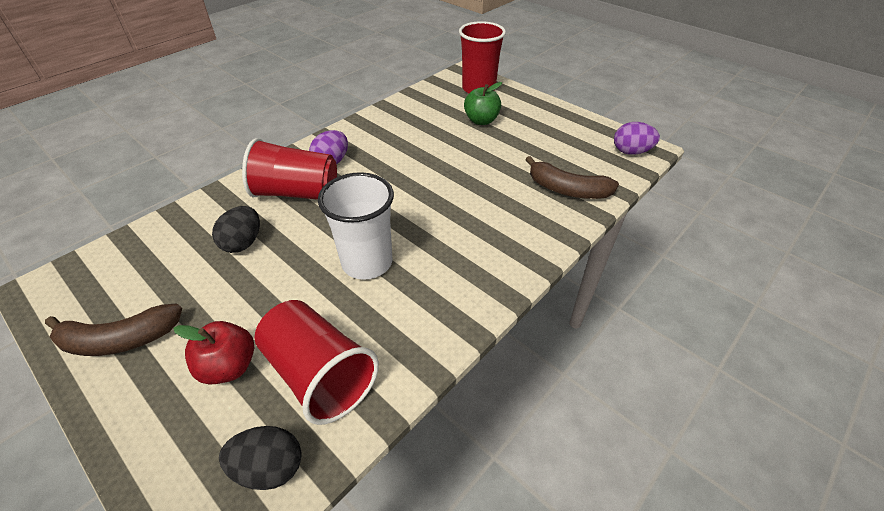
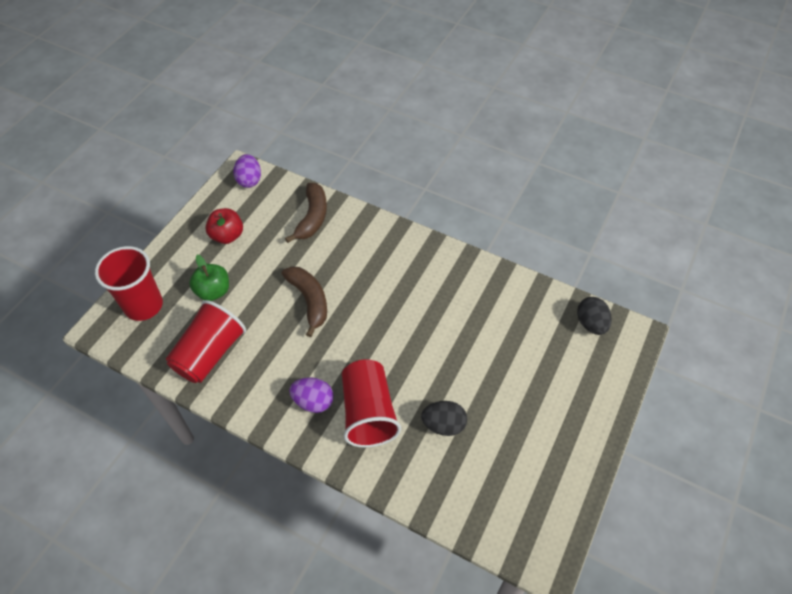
camera: 105 degrees left, 10 degrees up
brown banana [45,303,182,356] -> brown banana moved to [282,266,327,337]
red apple [173,321,254,385] -> red apple moved to [206,208,243,244]
red cup [254,300,379,425] -> red cup moved to [166,300,246,383]
white cup [318,172,394,280] -> none

